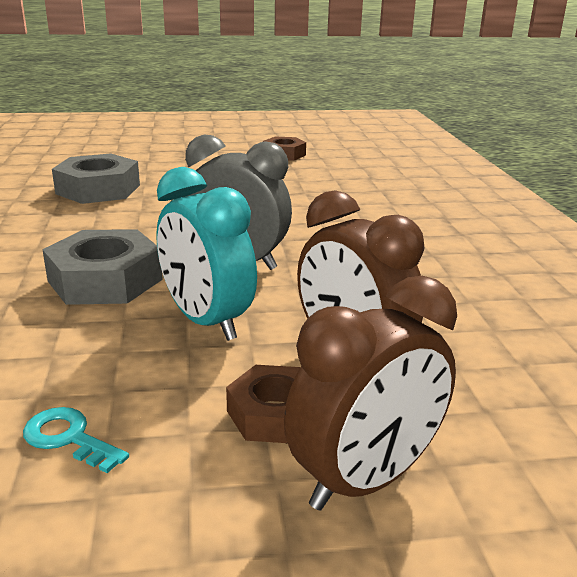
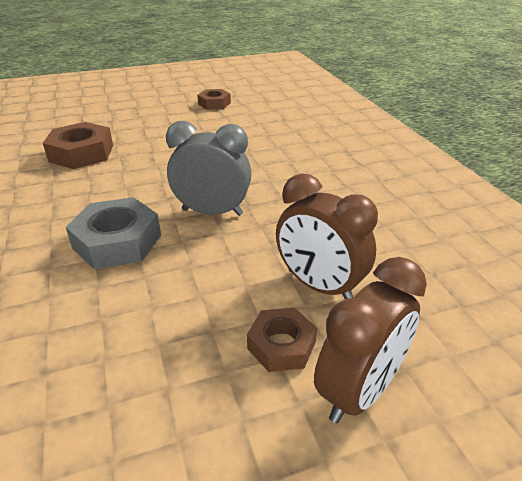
camera: 10 degrees left, 10 degrees up
turquoise key [23,407,129,473] -> none
grey nut [52,153,140,204] -> brown nut [43,122,113,169]
turquoise clock [156,167,257,341] -> none

